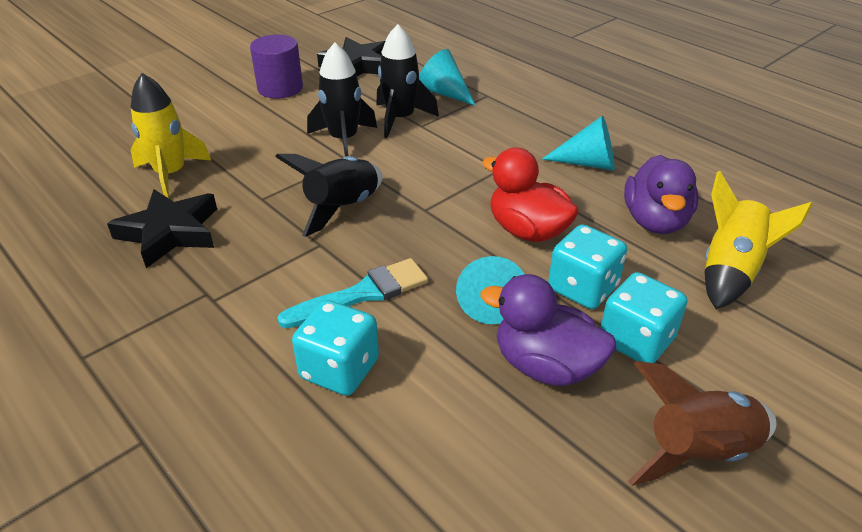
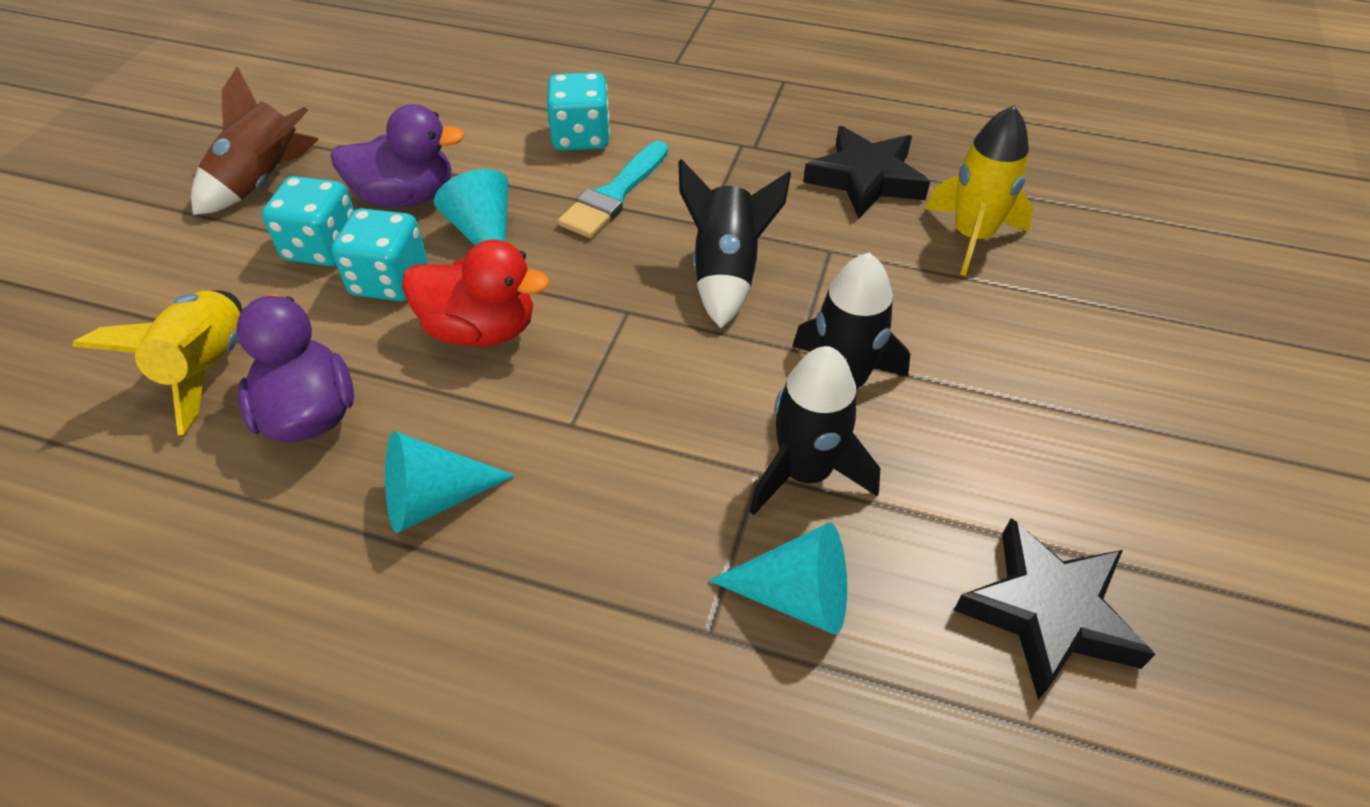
camera: 150 degrees right, 10 degrees up
purple cylinder [250,35,303,98] -> none

